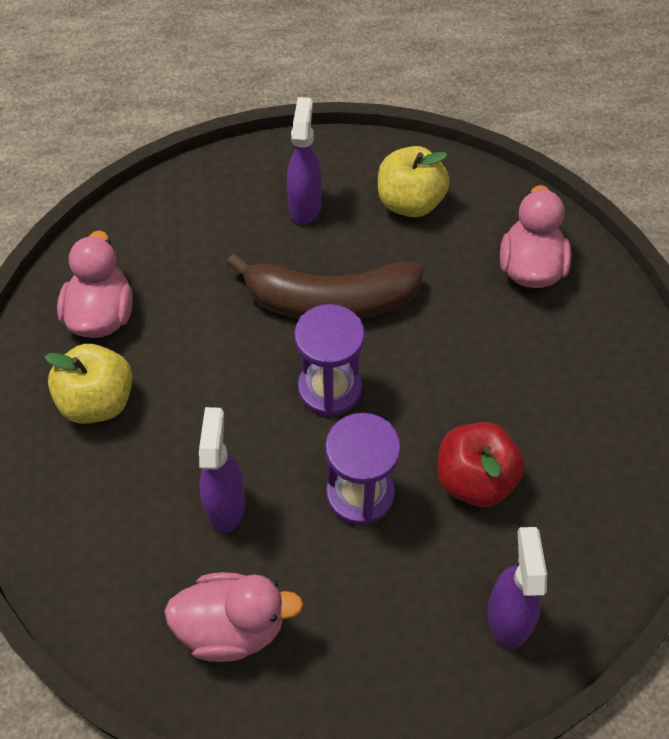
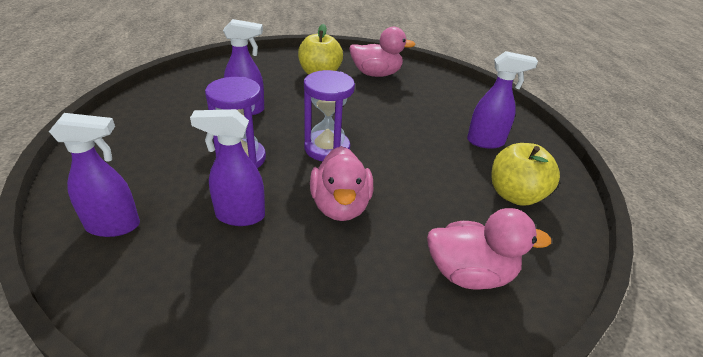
camera: 85 degrees right, 20 degrees down
pink duck [164,572,304,662] -> pink duck moved to [310,146,373,221]
brown banana [227,254,424,319] -> none
red apple [438,422,525,507] -> purple spray bottle [190,109,265,226]

